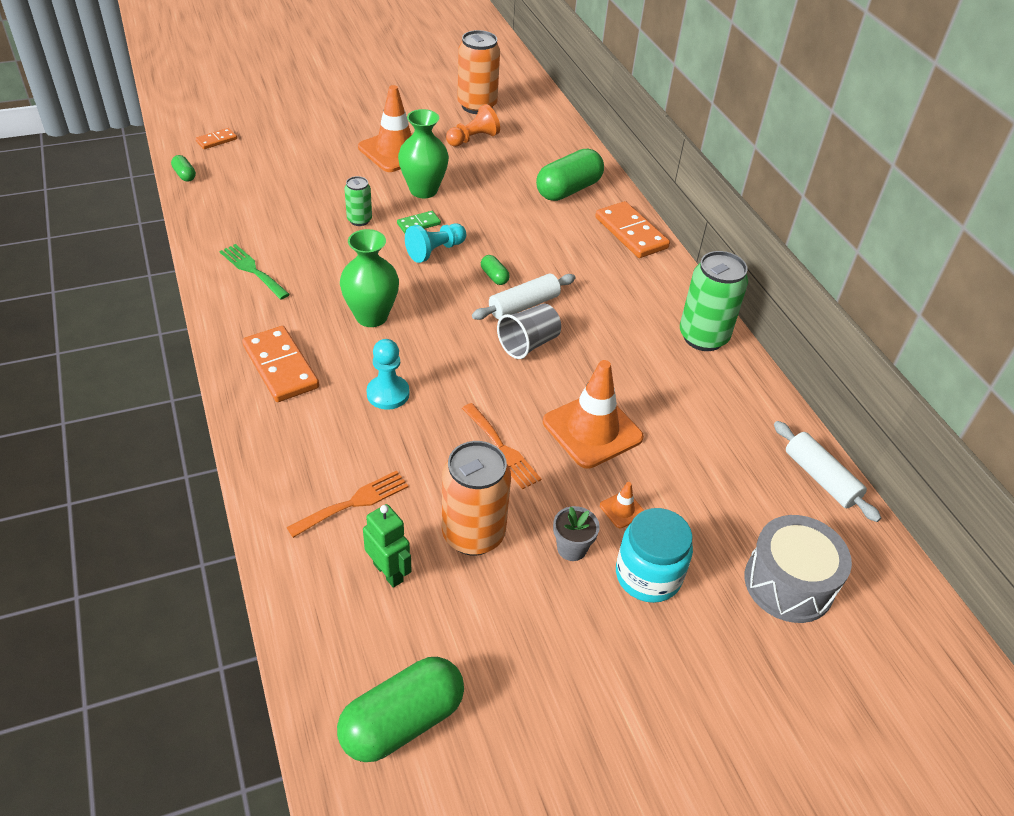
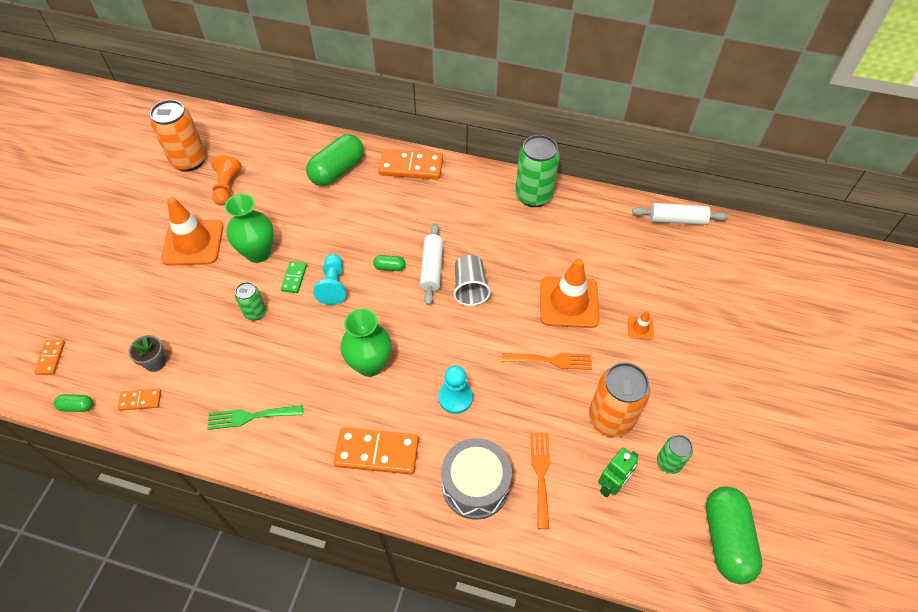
camera: 50 degrees left, 10 degrees up
green robot [363,504,412,588] -> green robot turned 135 degrees clockwise [598,447,639,497]
green capsule [536,149,604,201] -> green capsule turned 45 degrees clockwise [306,134,364,186]
grey flower pot [553,506,600,561] -> grey flower pot moved to [128,335,166,372]
turquoise jar [616,508,693,603] -> none
grey drum [744,515,852,623] -> grey drum moved to [441,438,512,520]
none -> orange domino [118,389,161,411]
none -> green can [657,435,693,474]

